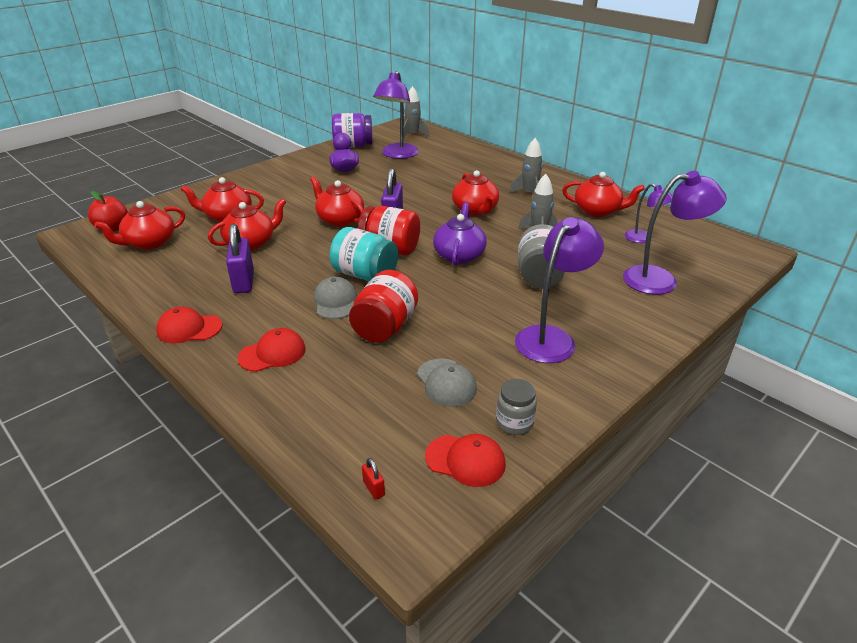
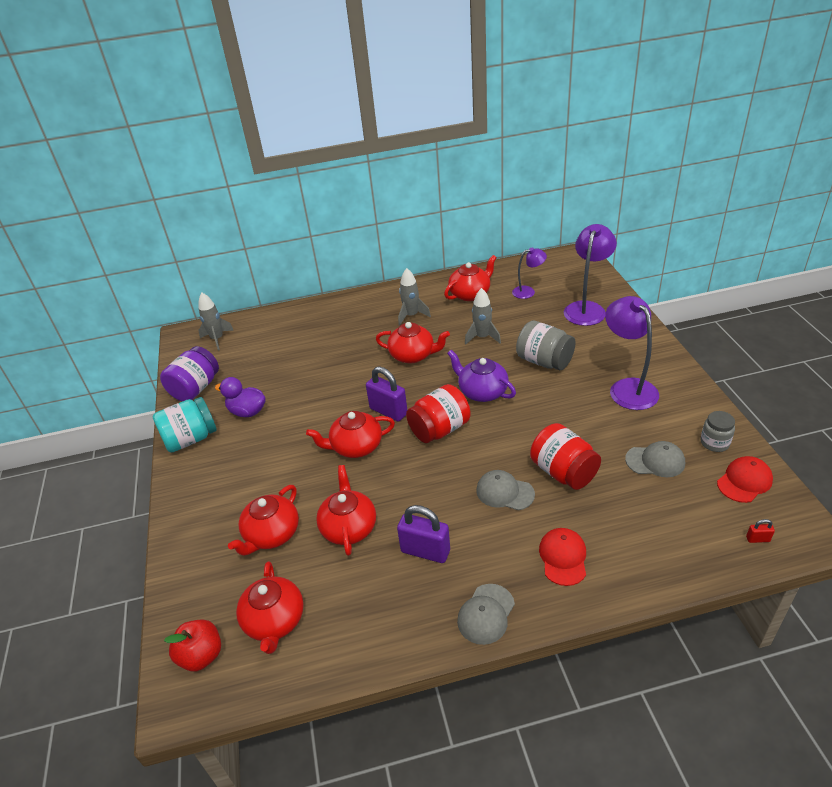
camera: 55 degrees left, 5 degrees up
red cap [156,307,223,343] -> grey cap [457,584,515,645]
turquoise jar [330,227,398,281] -> turquoise jar moved to [153,397,217,453]
purple lamp [373,71,419,159] -> none

